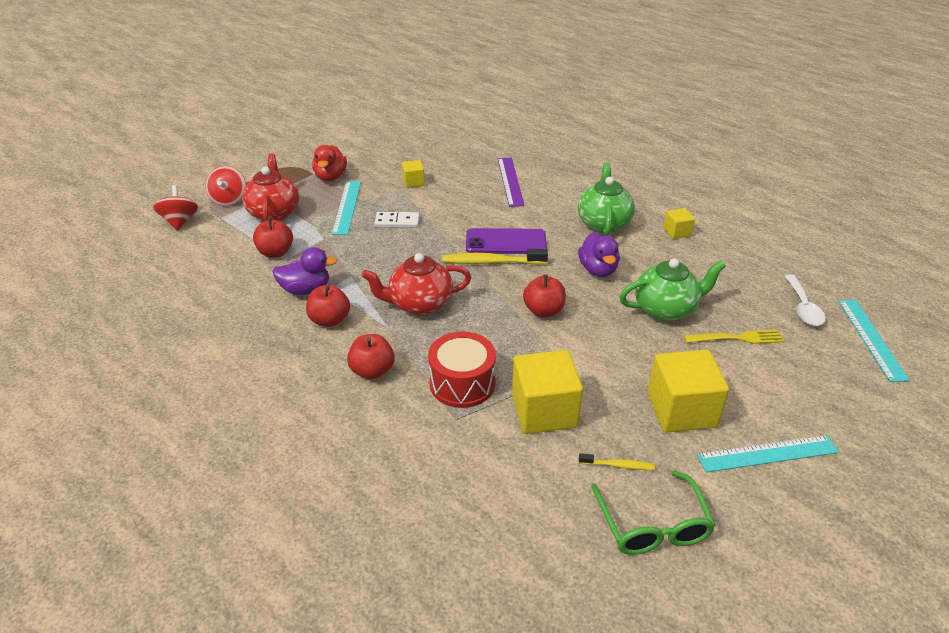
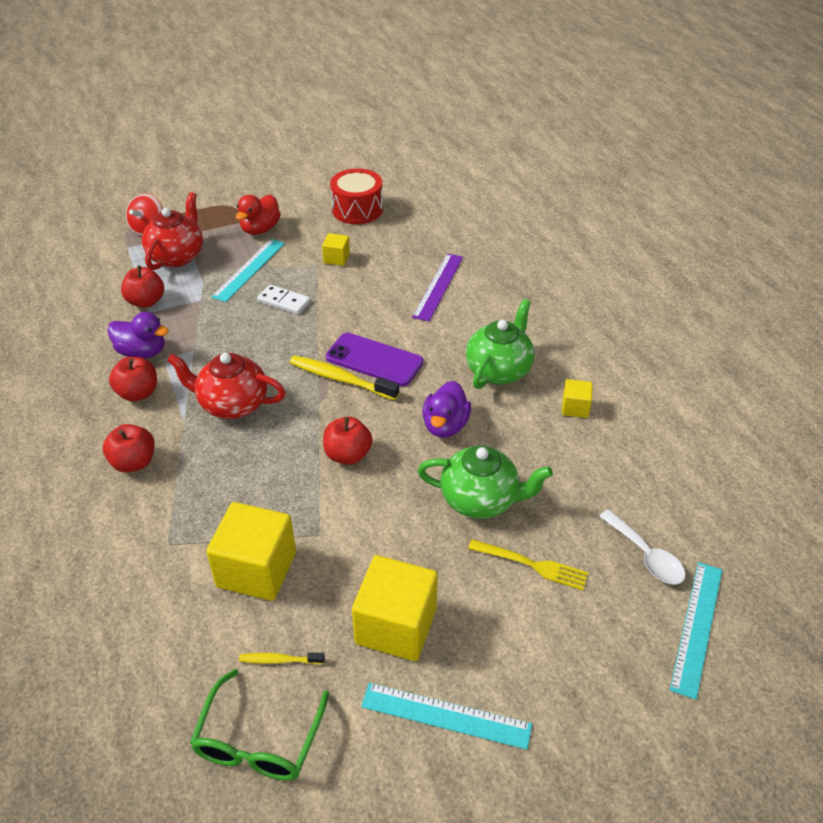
camera: 25 degrees right, 5 degrees up
red spinning top [153,185,198,231] -> none
red drum [428,331,496,408] -> red drum moved to [330,168,383,224]
yellow toothbrush [579,453,655,470] -> yellow toothbrush turned 150 degrees clockwise [239,652,325,664]
white spoon [785,274,826,326] -> white spoon turned 60 degrees counterclockwise [599,509,686,584]

